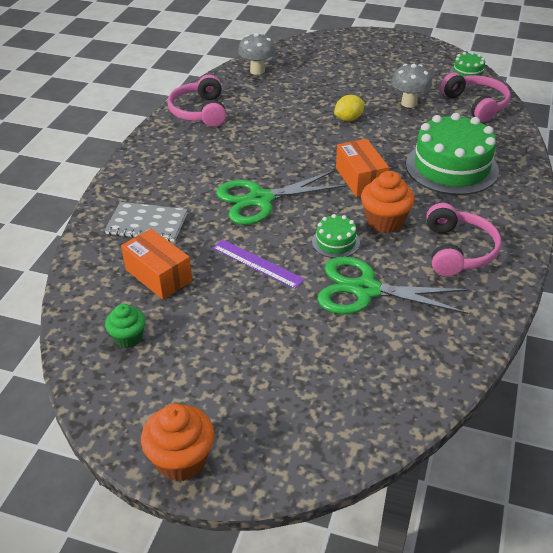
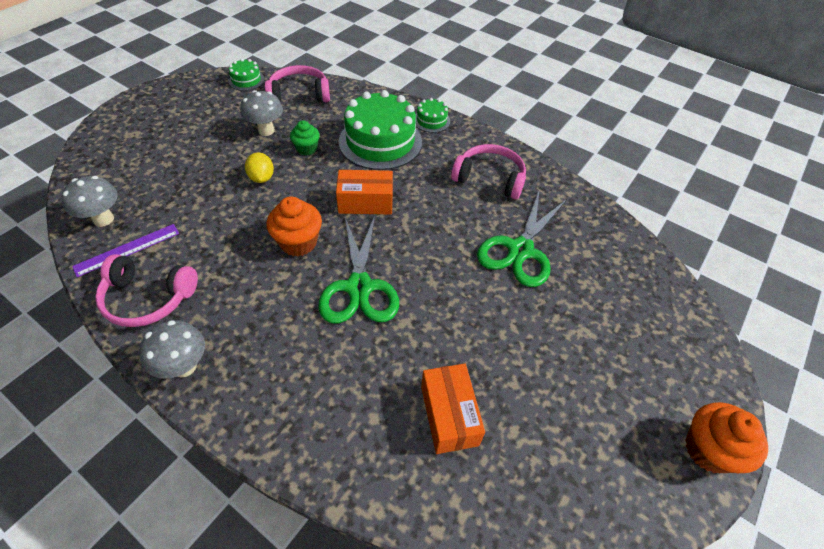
camera: 75 degrees left, 10 degrees up
grey notebook [104,202,188,242] -> none
green cupcake [105,304,145,348] -> green cupcake moved to [290,120,320,156]
orange box [121,229,192,299] -> orange box turned 75 degrees counterclockwise [421,364,485,454]
purple ruler [213,239,305,289] -> purple ruler moved to [72,224,179,277]
green cake [312,214,360,258] -> green cake moved to [415,98,450,133]
orange cupcake [361,171,415,233] -> orange cupcake moved to [267,197,322,256]
none -> grey mushroom [139,320,205,379]

